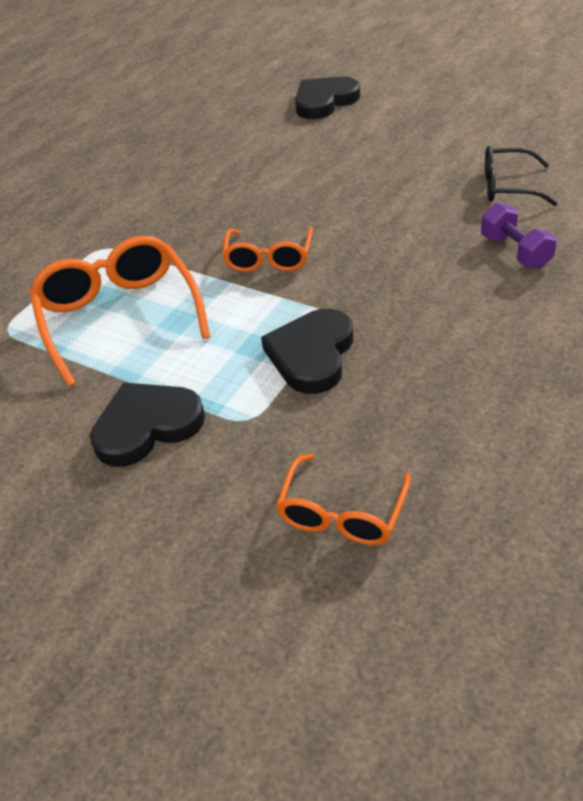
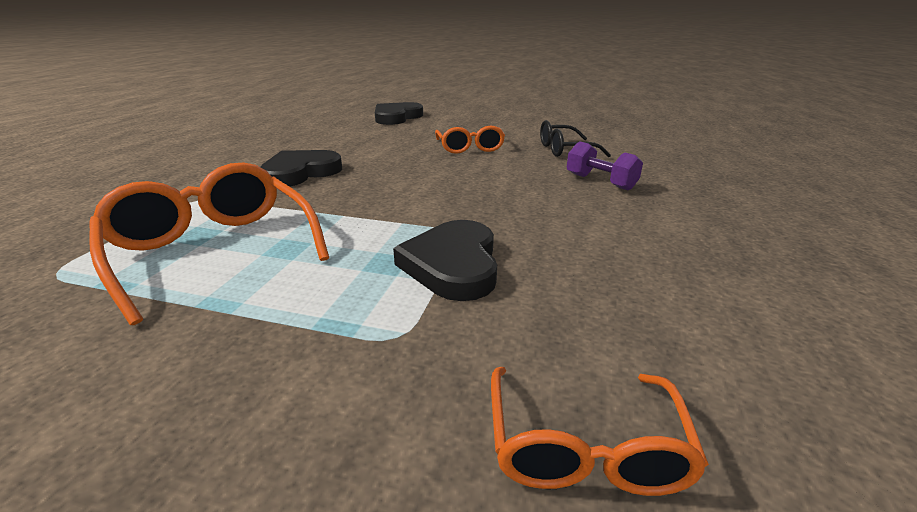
camera: 20 degrees left, 15 degrees down
black heart [90,382,205,467] -> black heart moved to [261,150,342,187]
orange glasses [222,227,313,272] -> orange glasses moved to [435,126,505,154]

